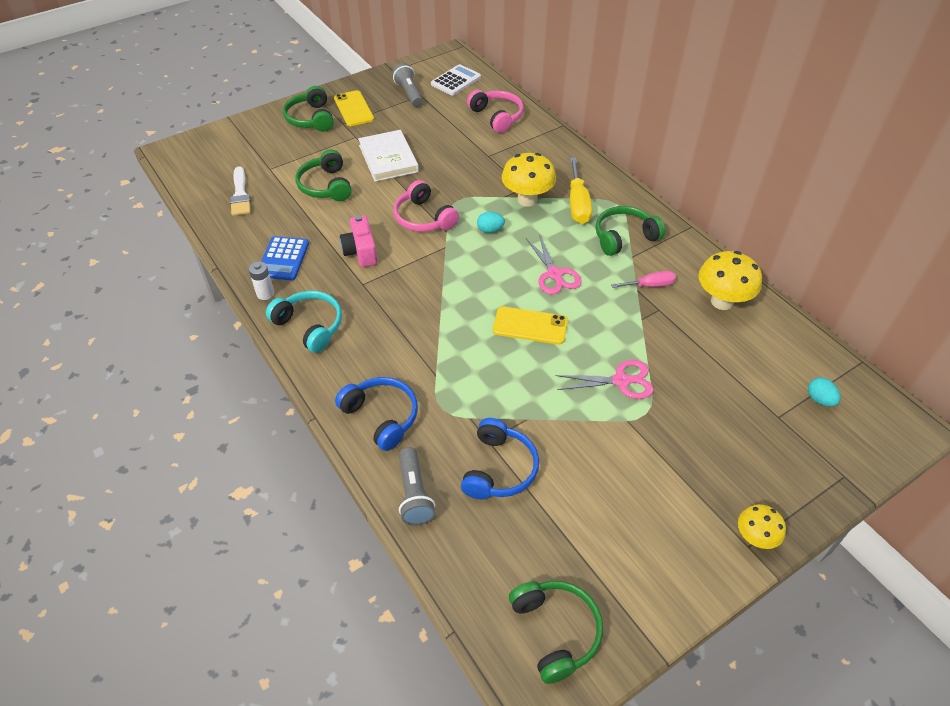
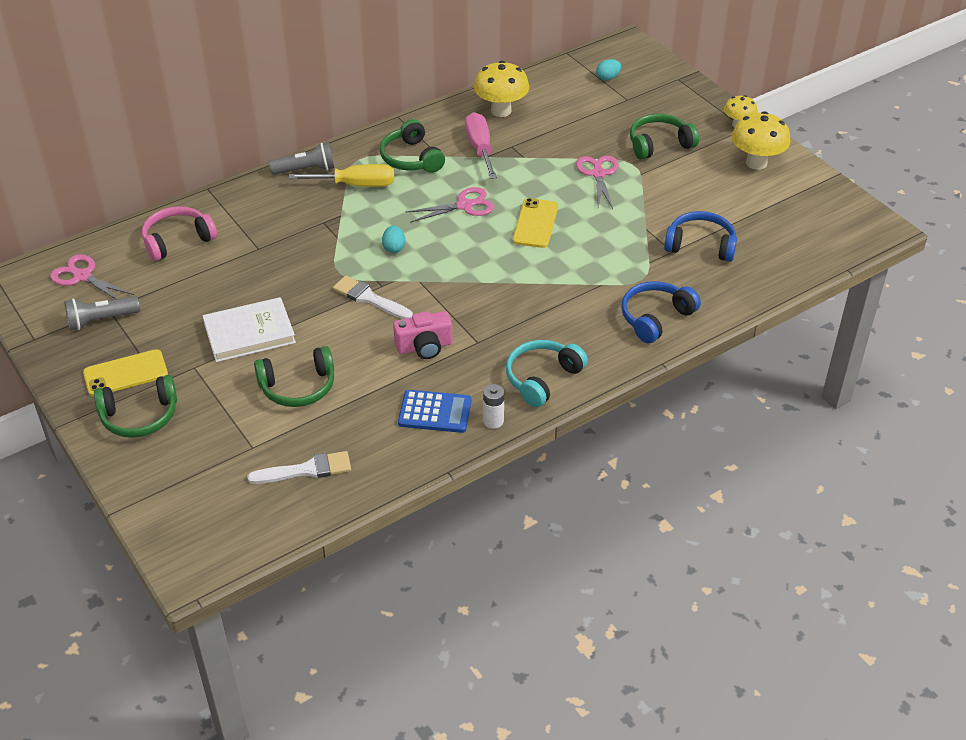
camera: 90 degrees left, 5 degrees down
pink headphones [393,180,459,232] -> white brush [333,276,413,319]
grey flashlight [399,447,435,526] -> grey flashlight moved to [269,142,335,175]
white calculator [431,64,481,96] -> pink scissors [50,254,134,299]
yellow mushroom [502,153,556,207] -> yellow mushroom moved to [732,111,791,170]
green headphones [509,581,603,684] -> green headphones moved to [630,114,699,160]
pink screwdriver [611,271,676,288] -> pink screwdriver [465,112,497,179], size x1.62

